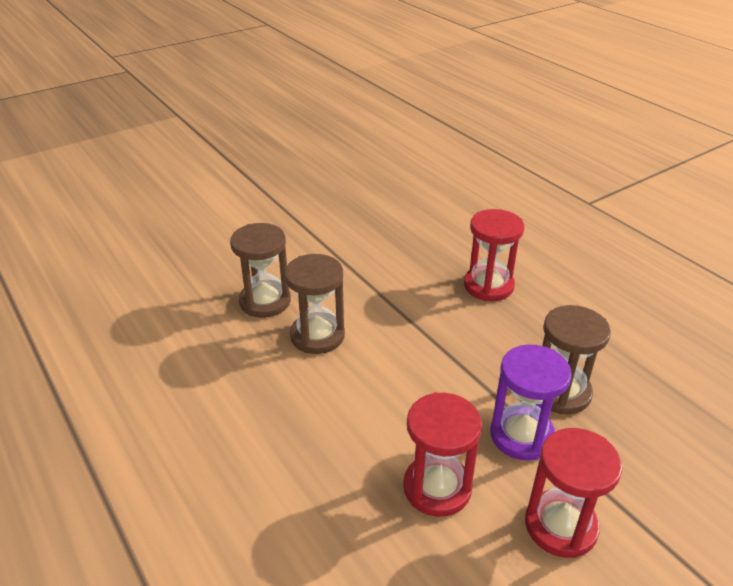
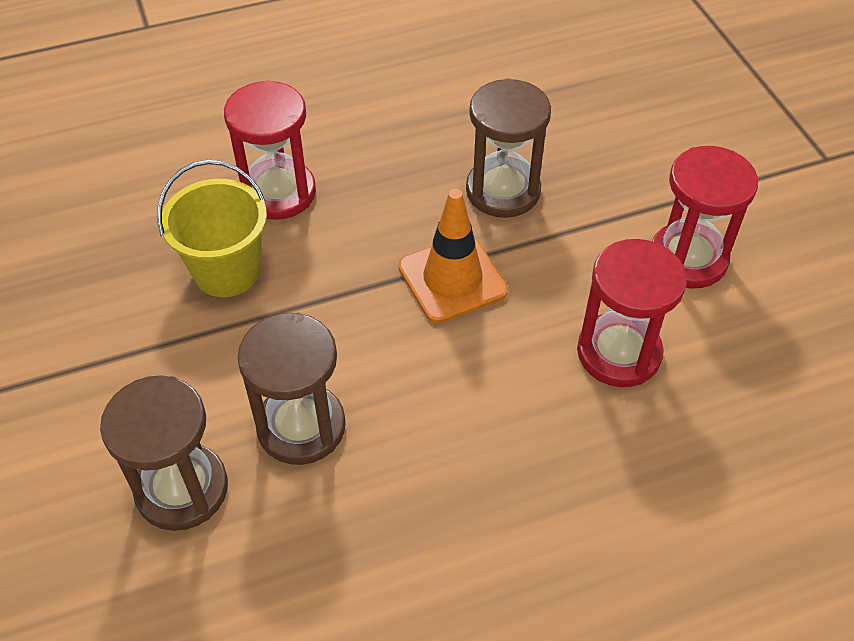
camera: 75 degrees left, 15 degrees up
purple hourglass [490,344,572,460] -> none
none -> yellow bucket [157,160,267,297]
none -> orange traffic cone [399,189,508,323]

